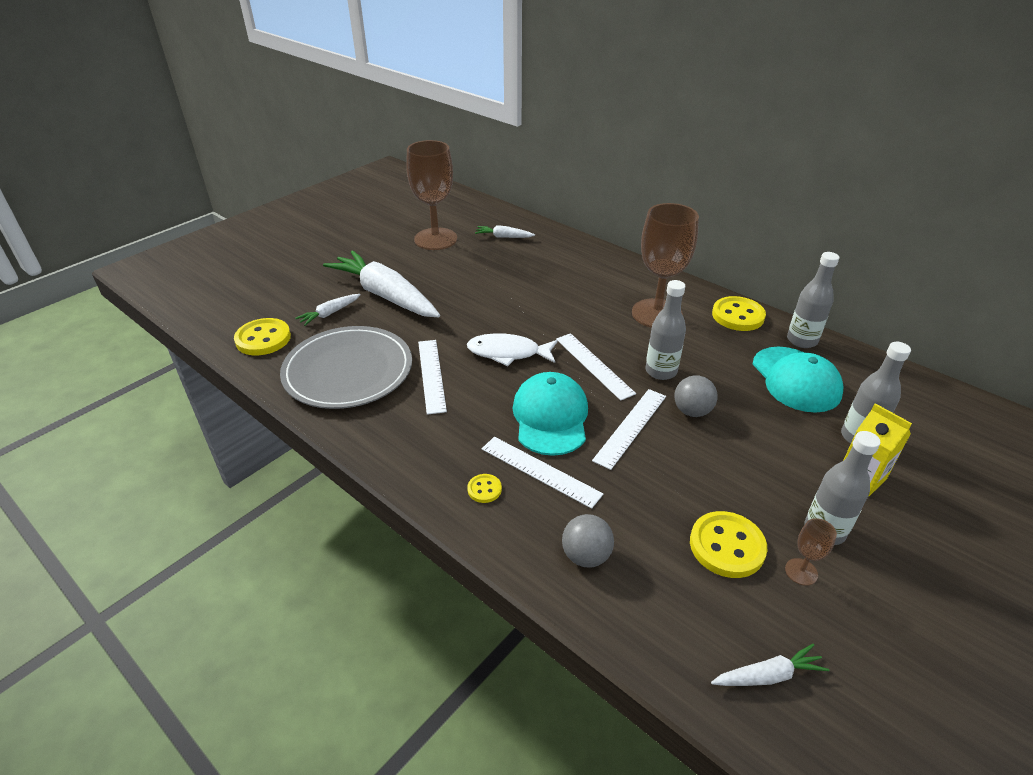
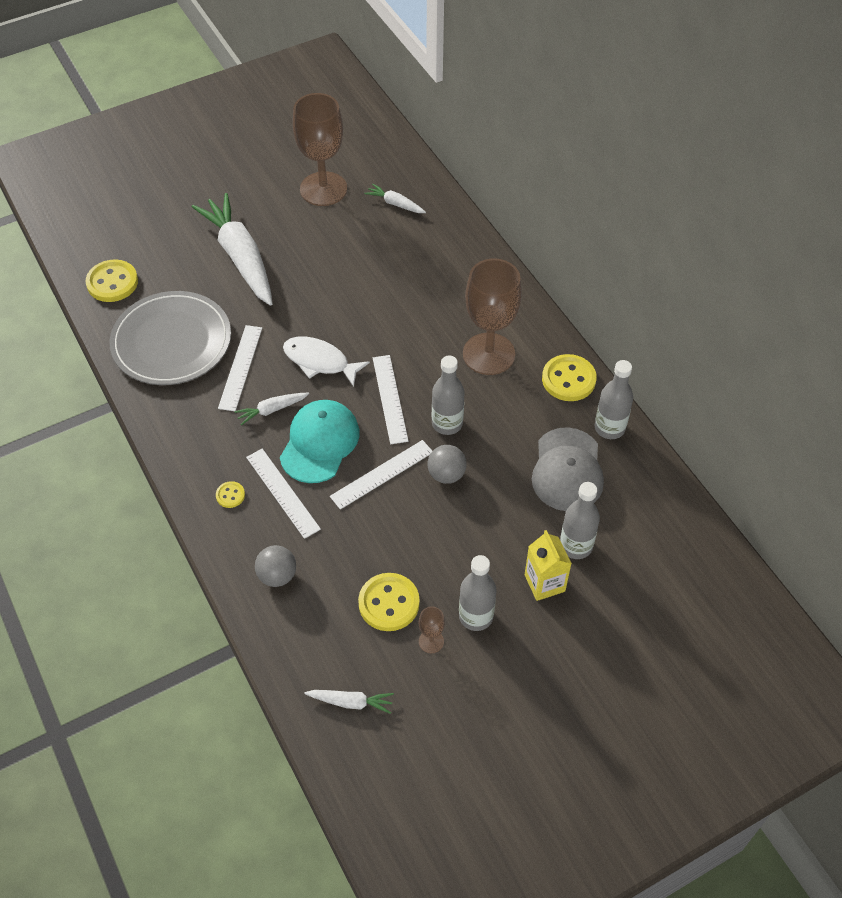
camera: 20 degrees right, 15 degrees up
white carrot [295,294,361,326] -> white carrot moved to [235,393,309,425]
turquoise cap [753,347,843,413] -> grey cap [532,427,604,511]

